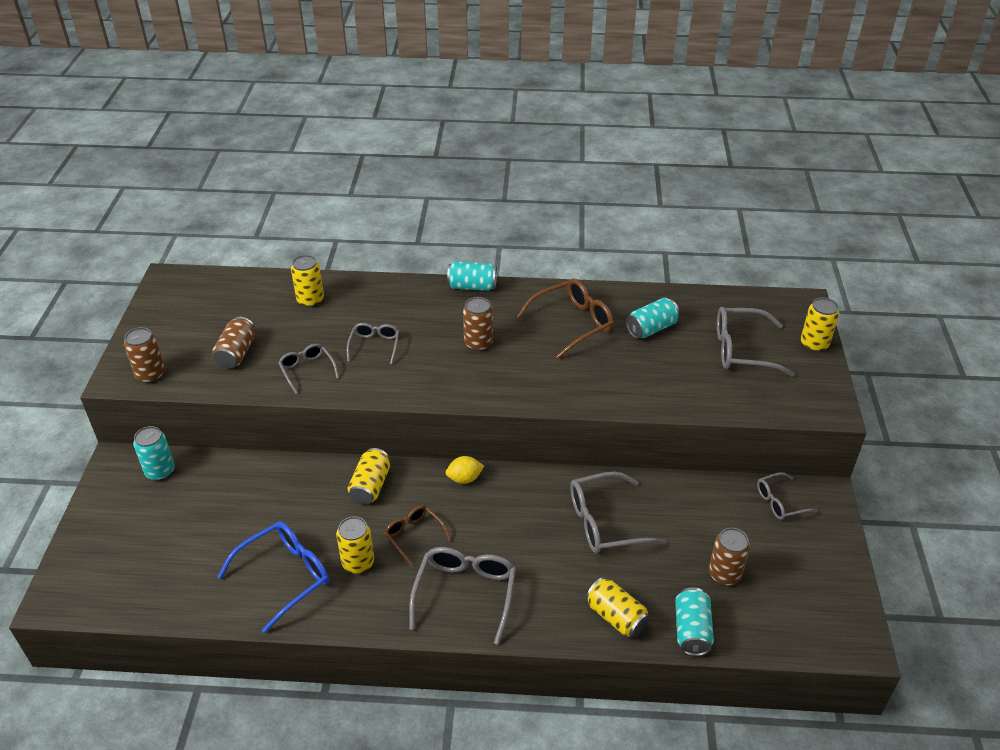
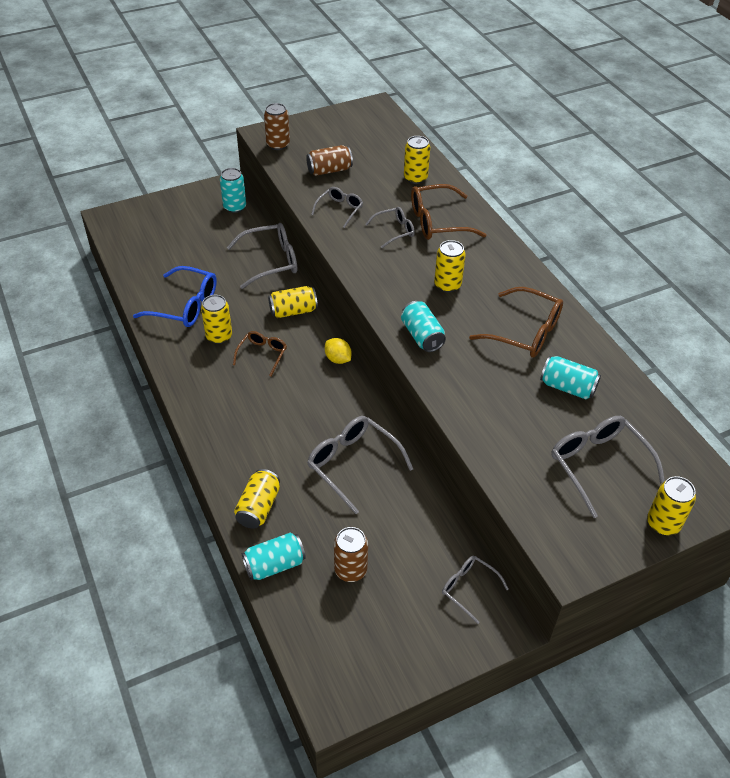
camera: 60 degrees right, 5 degrees up
grey glasses [409,547,516,645] -> grey glasses moved to [227,223,297,289]
turquoise can [447,261,497,291] -> turquoise can moved to [401,301,446,352]
brown can [463,297,493,351] -> yellow can [434,240,466,292]
none -> brown glasses [411,184,486,240]

